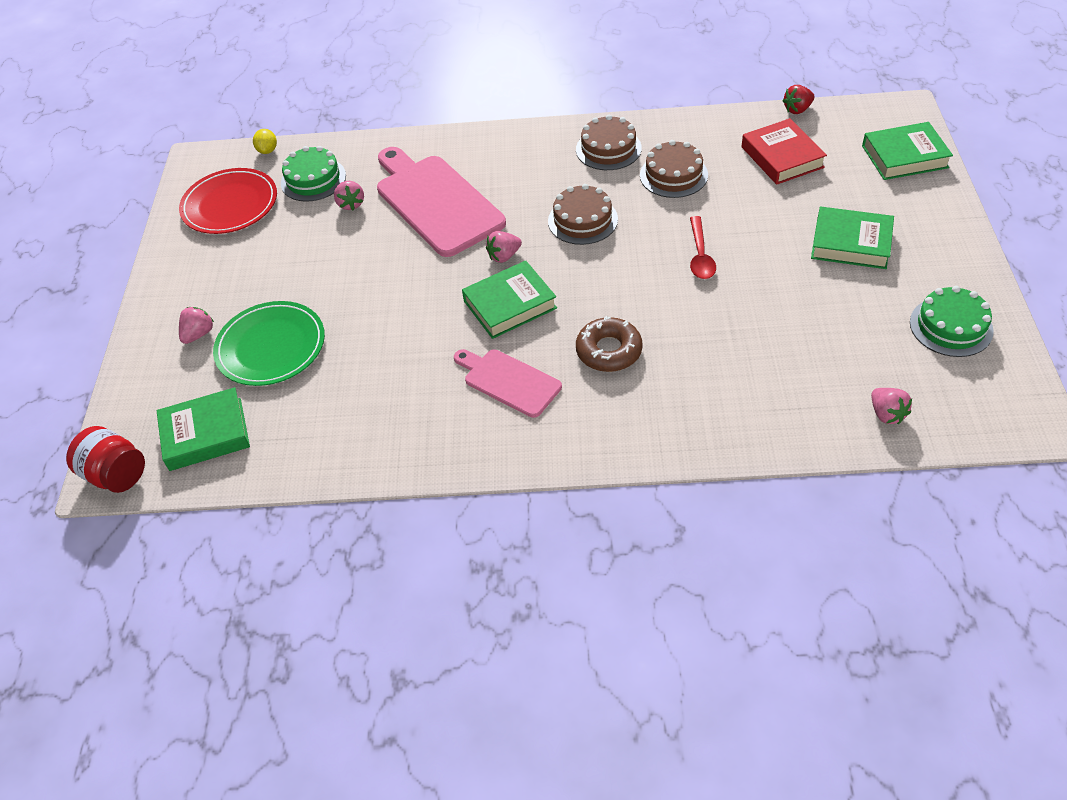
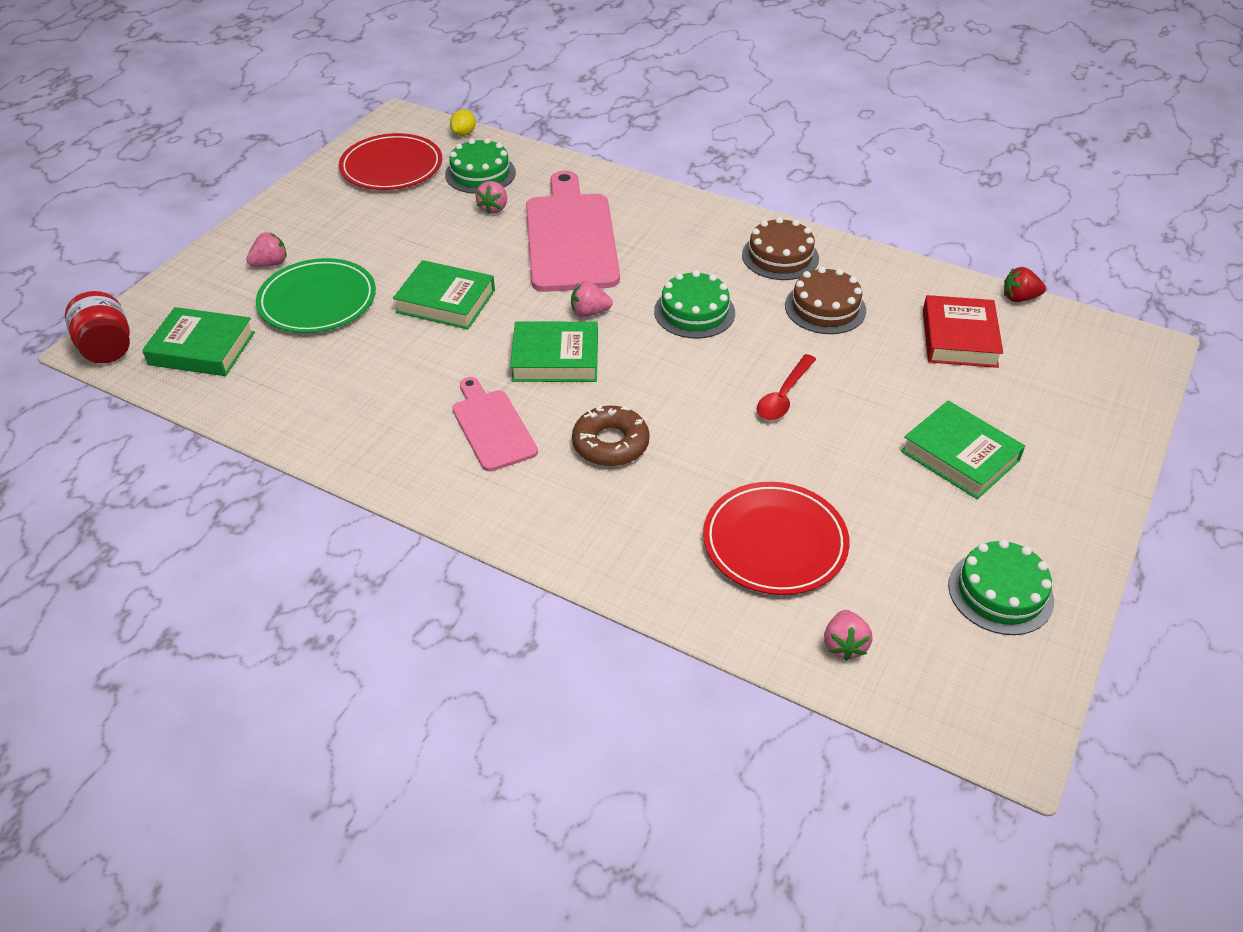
camera: 25 degrees right, 5 degrees down
brown cake [548,184,618,245] -> green cake [654,270,735,339]
green book [862,122,953,180] -> green book moved to [393,260,495,329]
none -> red plate [703,482,850,595]

